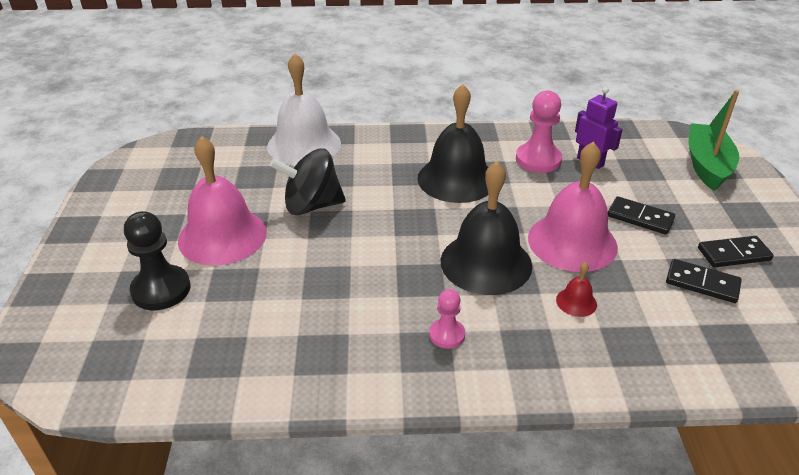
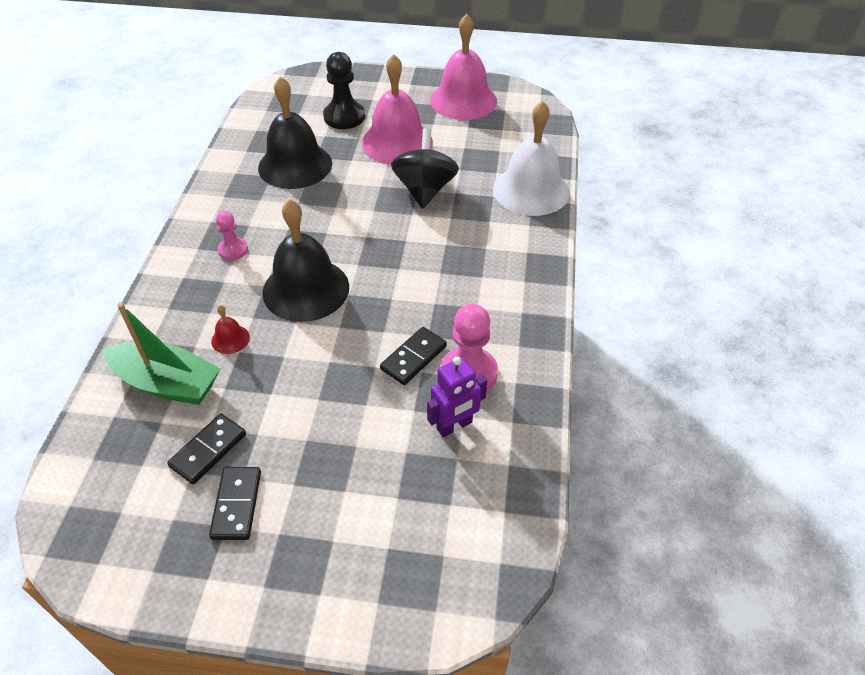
camera: 100 degrees right, 10 degrees up
black bell [417,84,488,203] -> black bell moved to [258,76,332,189]
pink bell [528,142,618,272] -> pink bell moved to [430,14,497,120]
black domino [608,196,675,234] -> black domino moved to [380,327,447,385]
green boat [689,90,739,191] -> green boat moved to [103,303,220,405]

